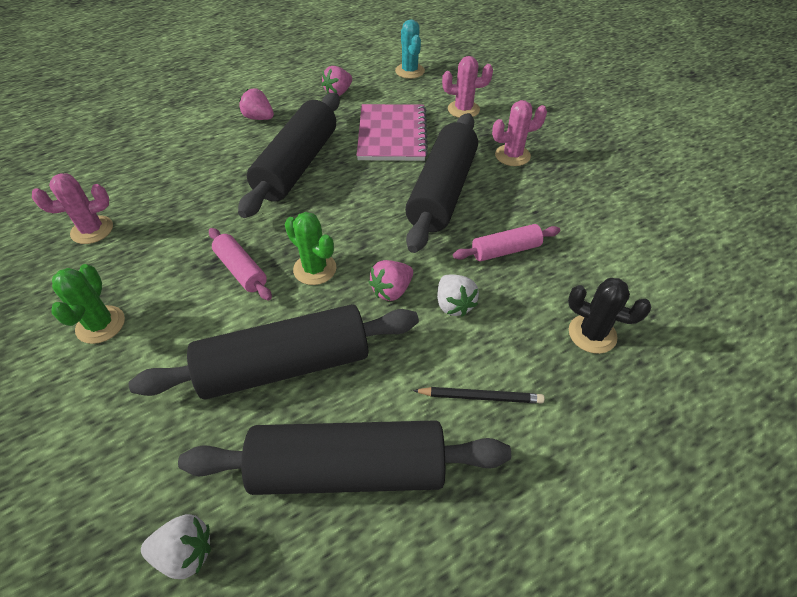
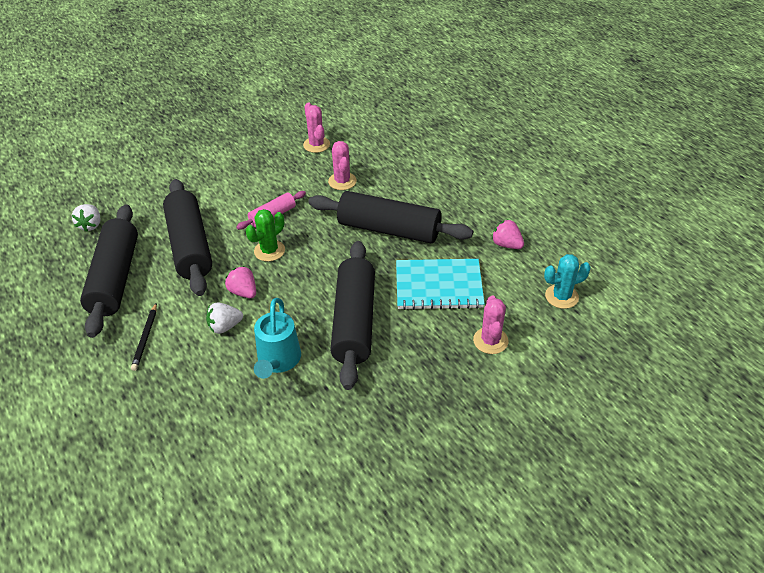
camera: 90 degrees right, 5 degrees down
green cactus [51,264,125,344] -> none
pink strawberry [239,88,274,120] -> none
pink notebook [357,104,428,161] -> turquoise notebook [396,259,485,310]
black rolling pin [405,113,478,253] -> black rolling pin turned 75 degrees clockwise [330,241,375,390]
pink rolling pin [453,224,560,262] -> turquoise watering can [254,298,301,379]
pink cactus [492,100,547,166] -> pink cactus moved to [328,141,357,190]
black cactus [568,278,651,354] -> none

